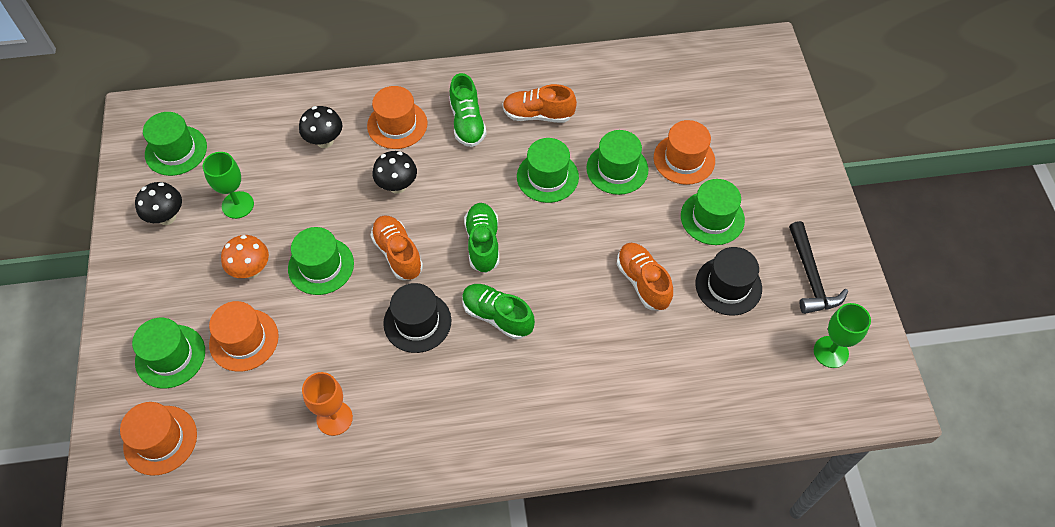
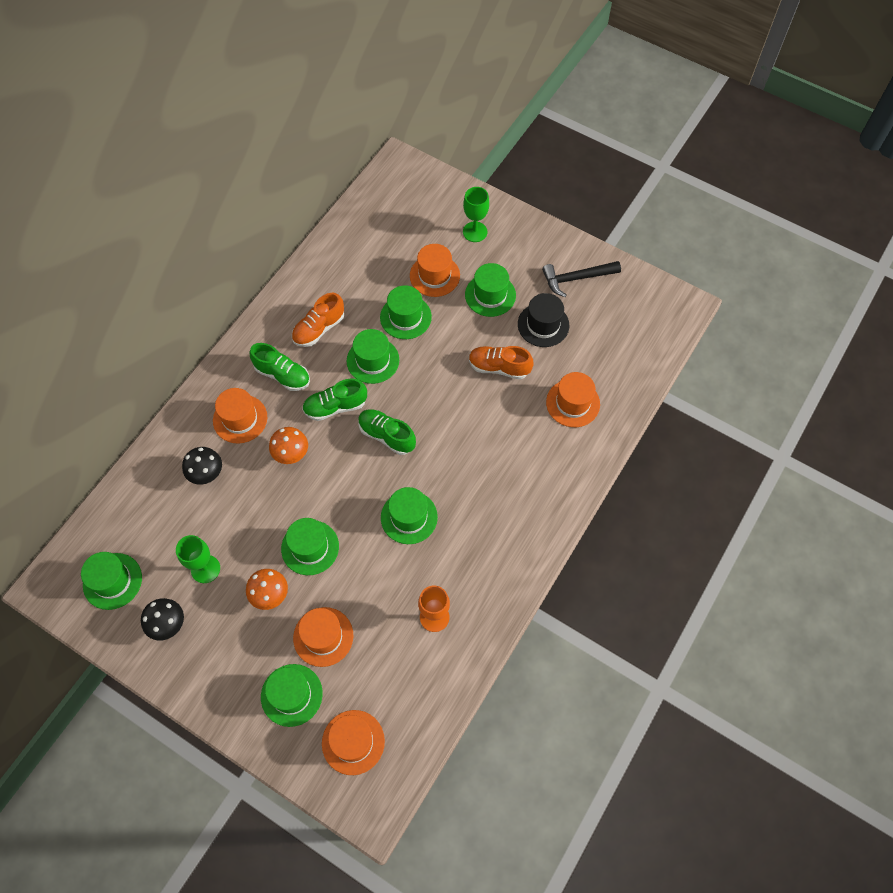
camera: 50 degrees left, 5 degrees up
orange shoe [370,215,423,280] -> none
black mushroom [373,151,417,194] -> orange mushroom [269,427,308,464]
black hat [383,283,451,353] -> green hat [381,487,438,544]
green shoe [462,284,535,339] -> green shoe moved to [302,379,367,421]
black hammer [789,221,848,314] -> black hammer turned 135 degrees clockwise [542,261,621,297]
green goblet [814,303,871,368] -> green goblet moved to [463,187,489,242]
none -> orange hat [546,372,600,427]

